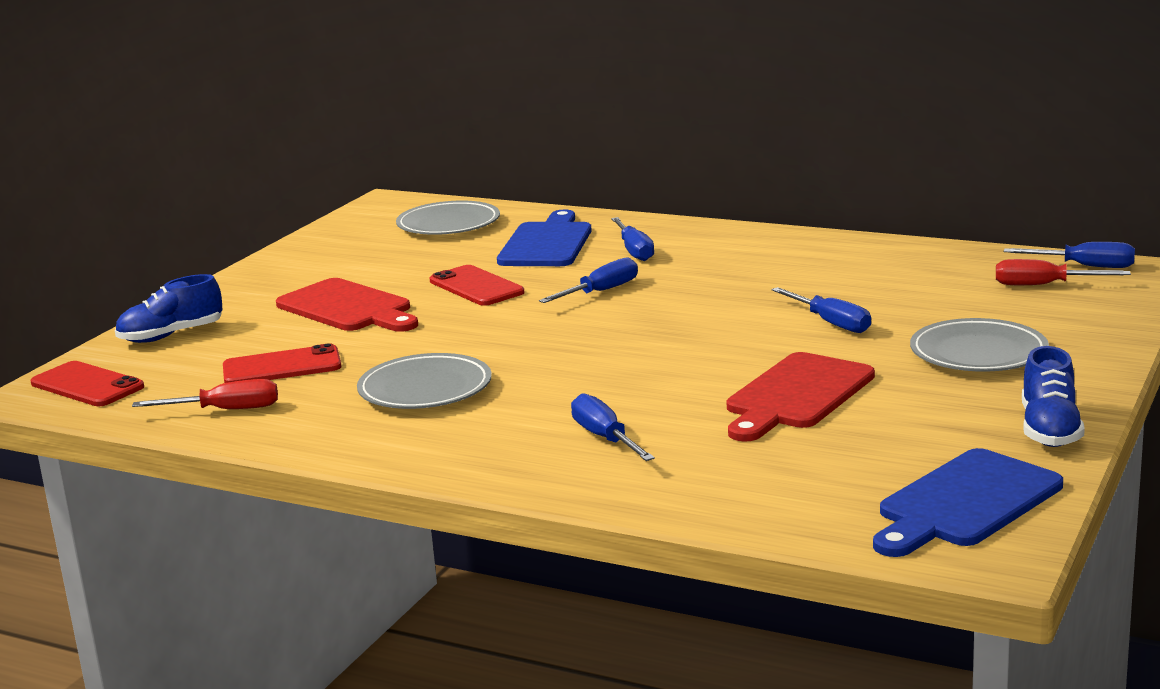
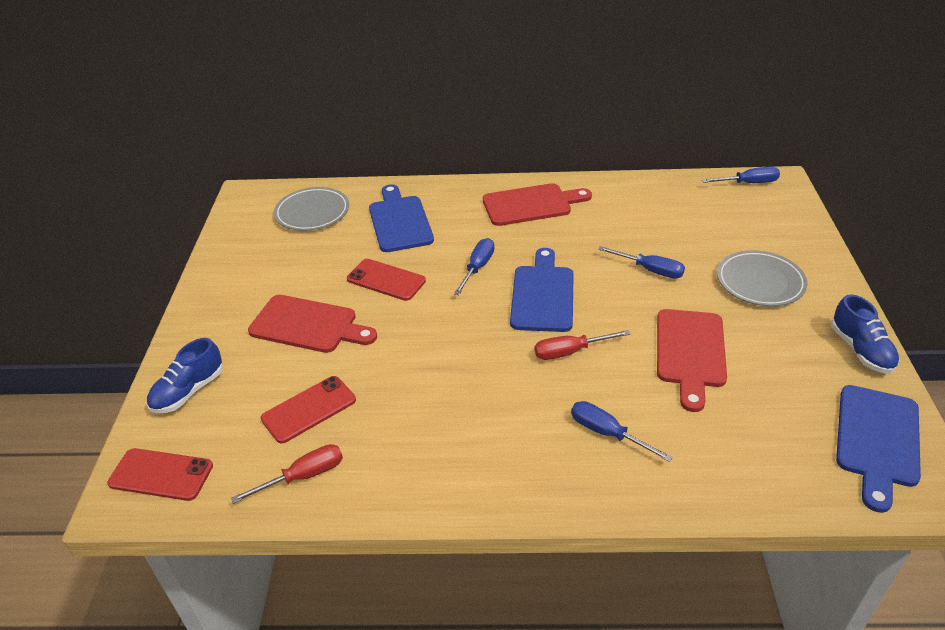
camera: 25 degrees left, 20 degrees up
grey plate [357,353,492,409] -> none
blue screwdriver [611,217,654,261] -> none
red screwdriver [996,259,1131,285] -> red screwdriver moved to [535,330,630,360]
none -> red cutting board [483,183,592,226]
none -> blue cutting board [510,248,574,332]

